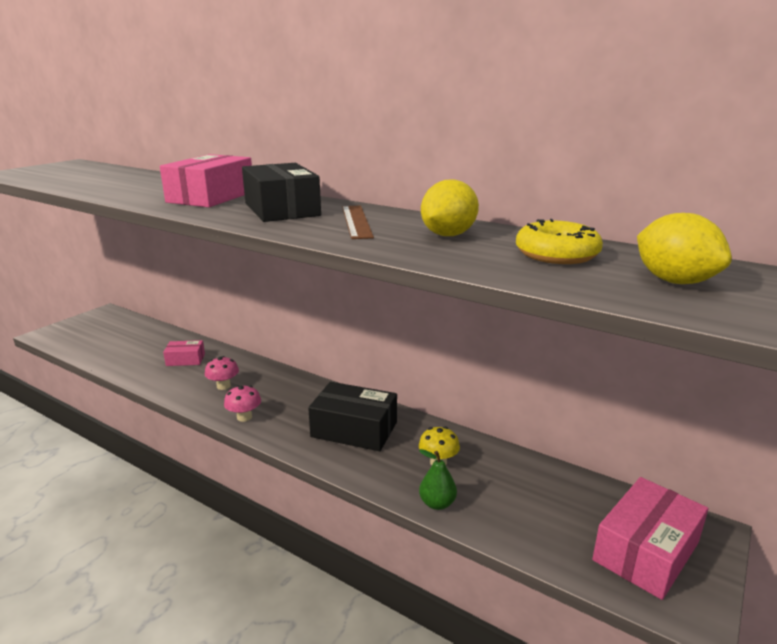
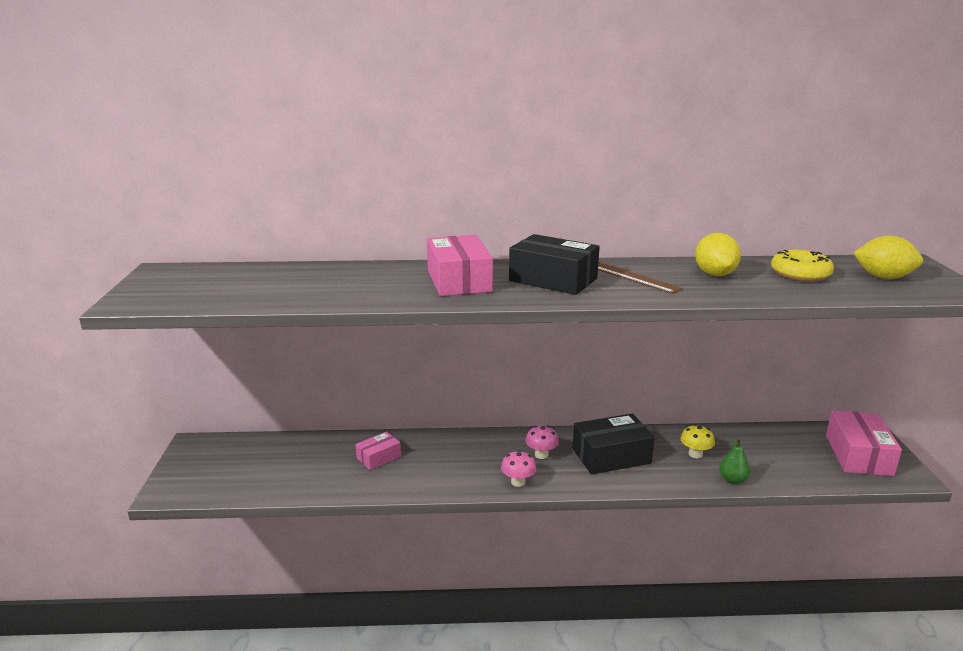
camera: 35 degrees left, 0 degrees up
pink mushroom [205,356,239,390] -> pink mushroom moved to [526,426,559,459]

